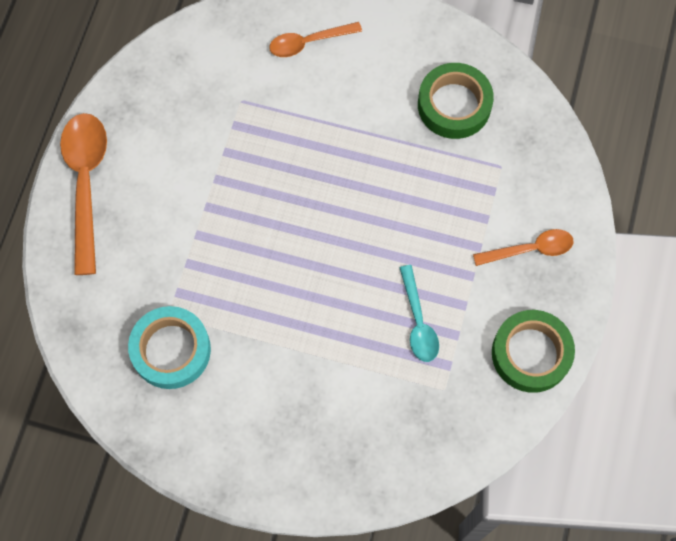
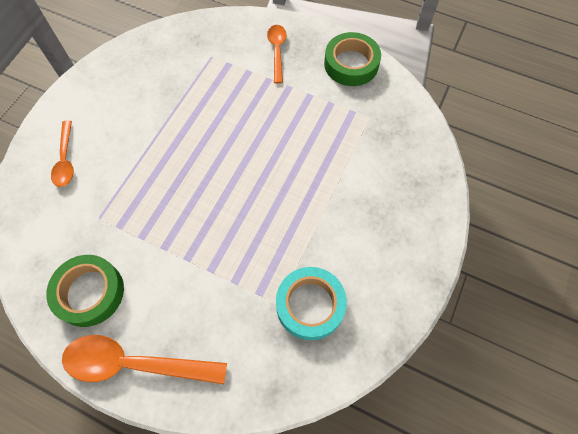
camera: 80 degrees left, 5 degrees down
turquoise spoon [399,265,439,362] -> none
green tape [418,63,494,139] -> green tape moved to [46,255,124,327]

